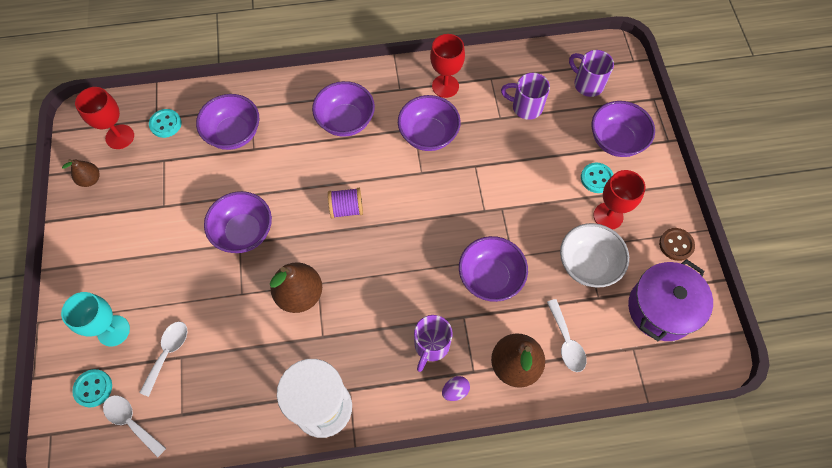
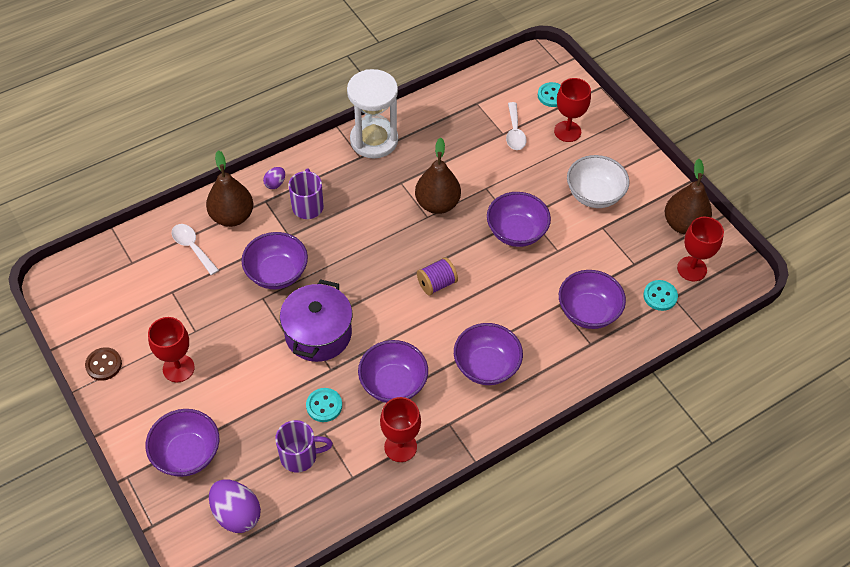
camera: 155 degrees right, 10 degrees down
turquoise goblet [61,292,130,347] -> red goblet [554,78,591,142]
brown pear [62,159,100,187] -> brown pear [665,159,712,235], size x1.80
white spoon [103,395,166,457] -> none
white bowl [560,223,629,288] -> white bowl moved to [567,155,629,208]
purple mug [569,50,614,97] -> purple egg [209,479,261,533]
turquoise button [581,162,614,193] -> turquoise button moved to [306,388,342,422]
purple pot [628,259,713,341] -> purple pot moved to [280,279,352,362]

